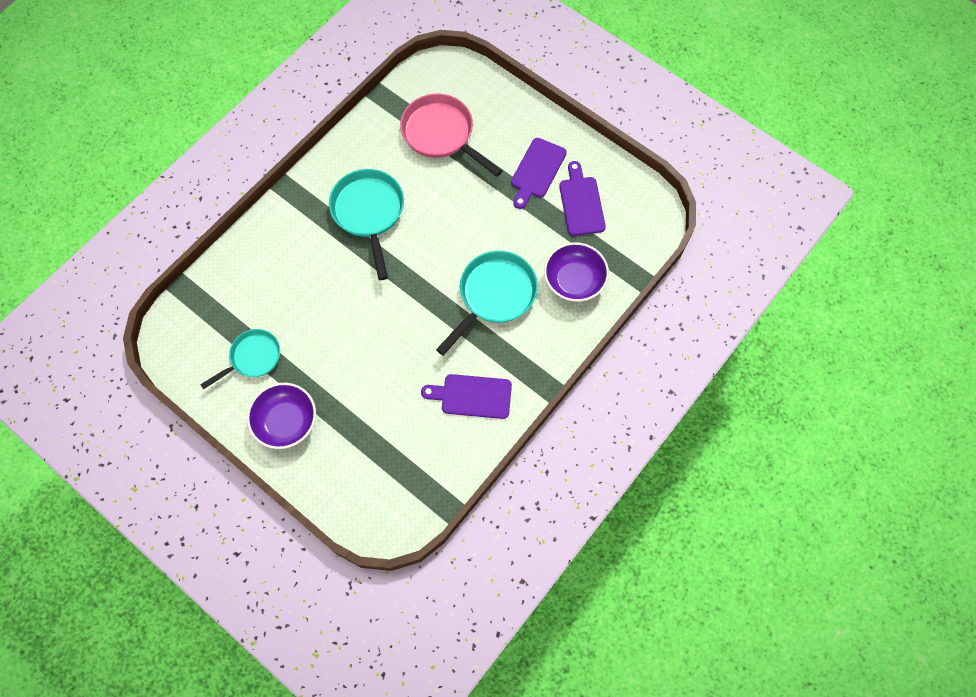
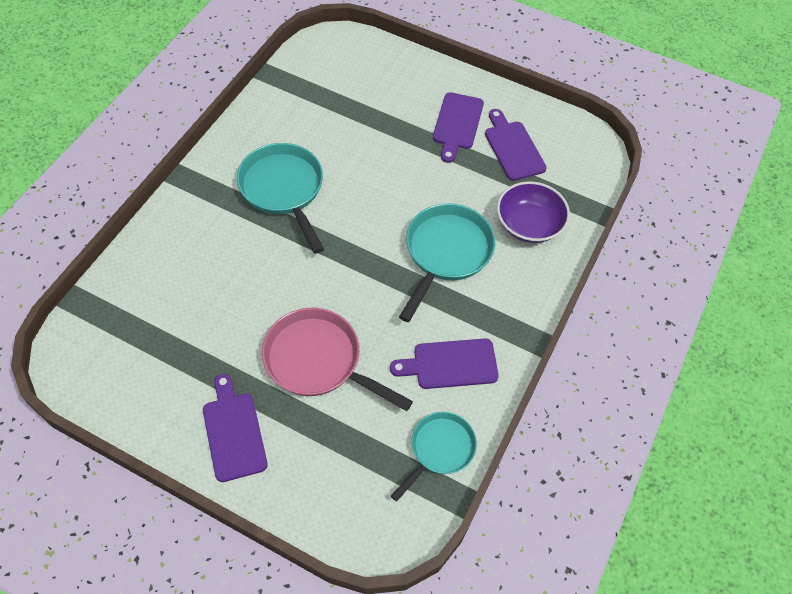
camera: 15 degrees left, 10 degrees down
turquoise pan [200,329,280,389] -> turquoise pan moved to [391,412,477,501]
purple bowl [247,383,316,449] -> purple cutting board [203,374,268,482]
pink pan [400,94,502,177] -> pink pan moved to [262,308,413,411]

